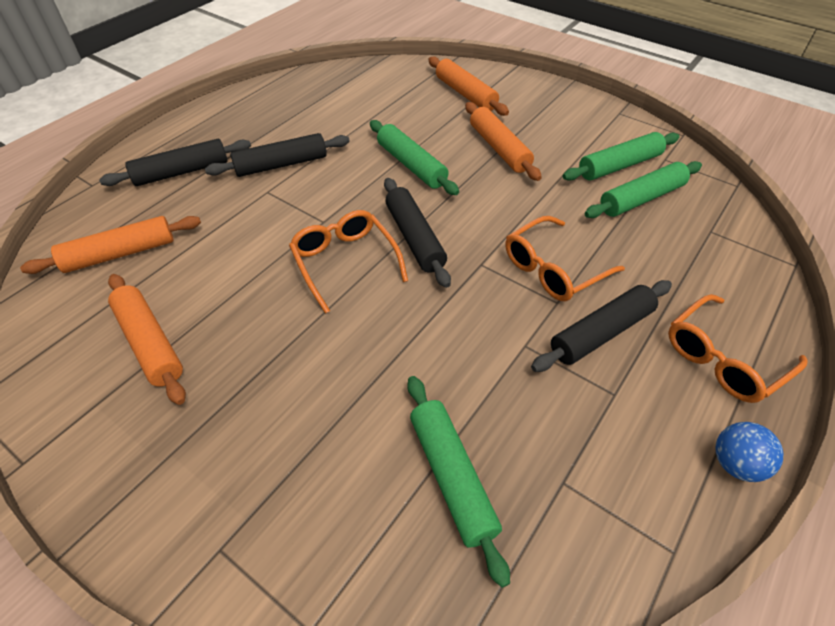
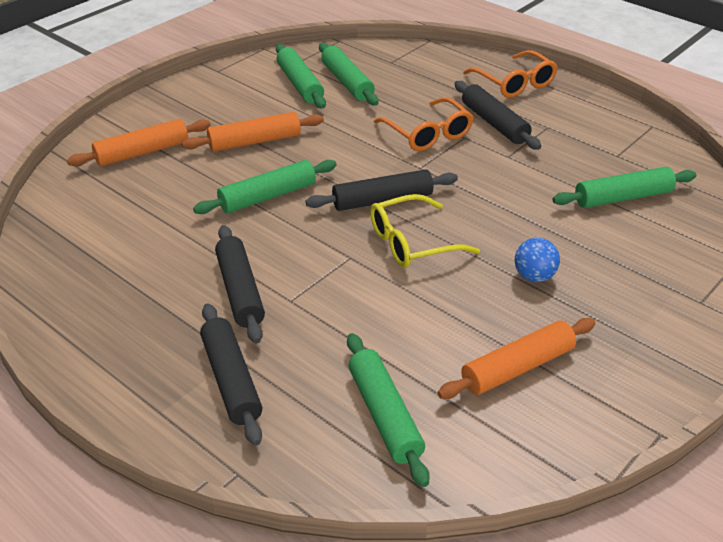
camera: 85 degrees left, 10 degrees down
orange rolling pin [20,216,201,274] -> green rolling pin [347,333,430,487]
orange glasses [289,210,408,314] -> yellow glasses [370,194,480,268]
blue ball [715,422,783,482] -> blue ball moved to [515,238,560,282]

